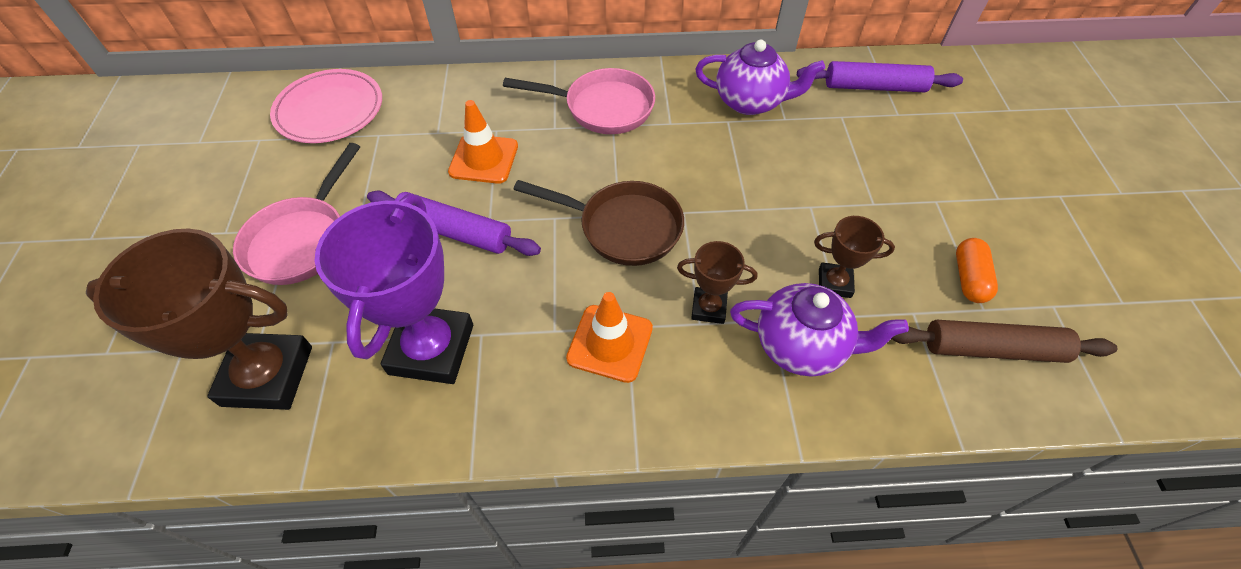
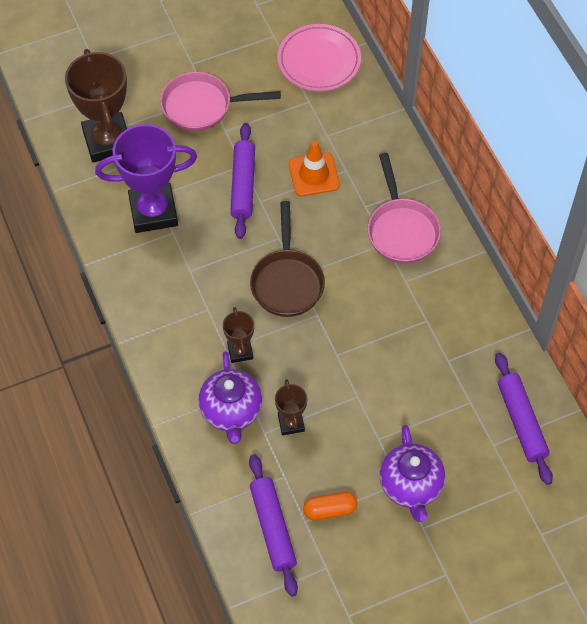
camera: 70 degrees right, 5 degrees up
orange traffic cone [566,292,653,383] -> none
purple teapot [695,39,825,115] -> purple teapot moved to [380,425,445,522]
brown rolling pin [891,320,1117,363] -> purple rolling pin [249,454,298,597]

